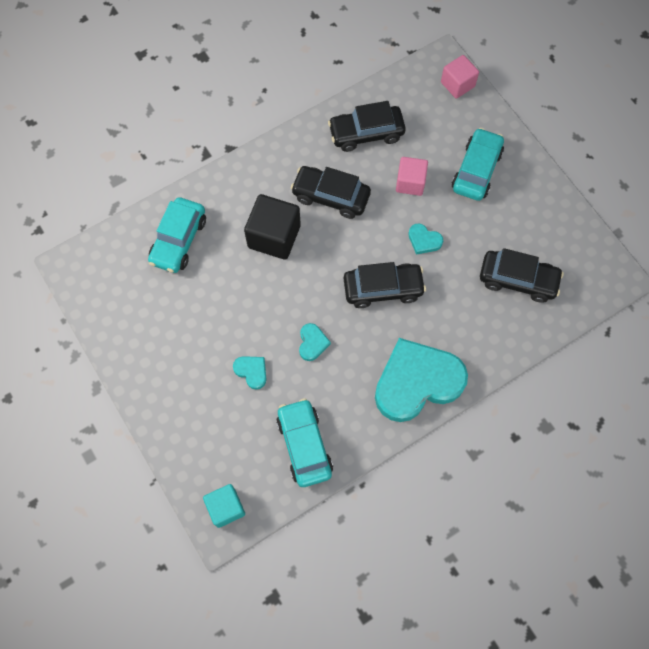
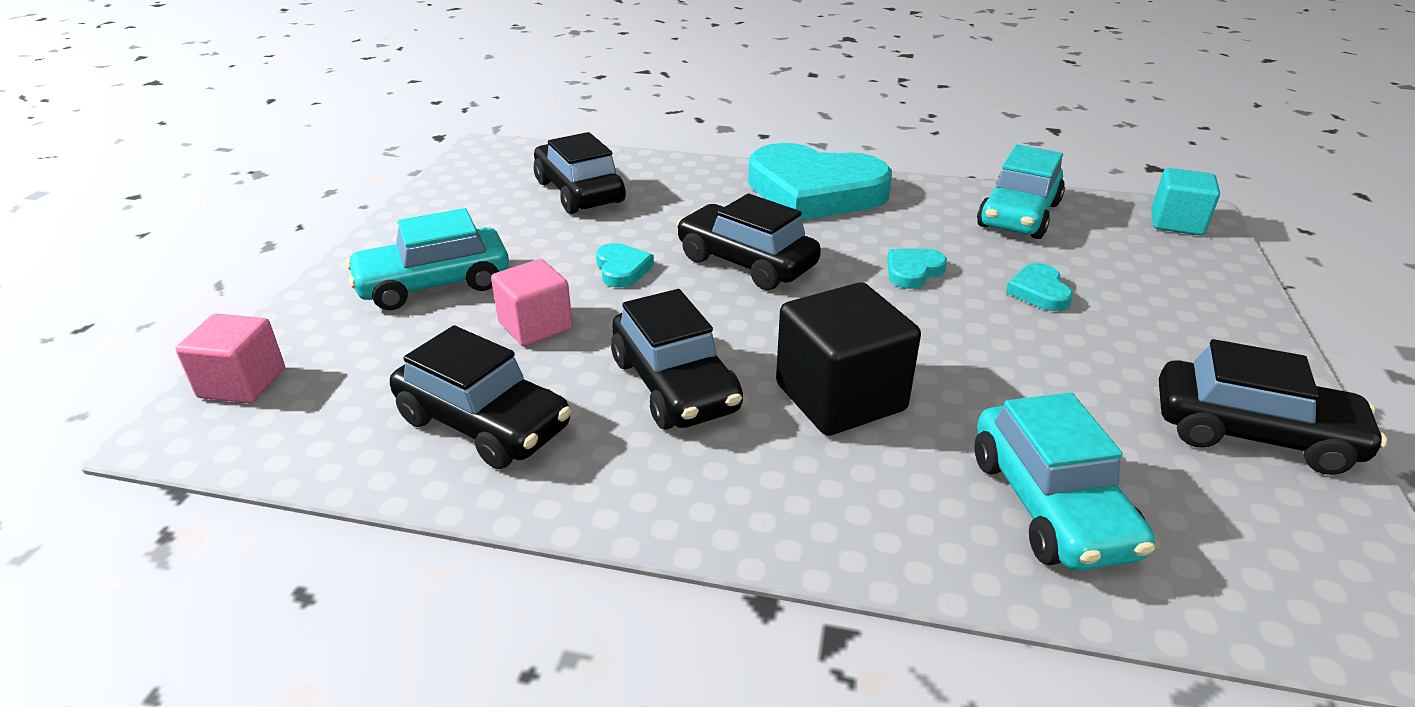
camera: 135 degrees left, 35 degrees down
turquoise car [148,197,206,273] -> turquoise car turned 105 degrees clockwise [974,393,1155,571]
none -> black car [1159,339,1387,475]

